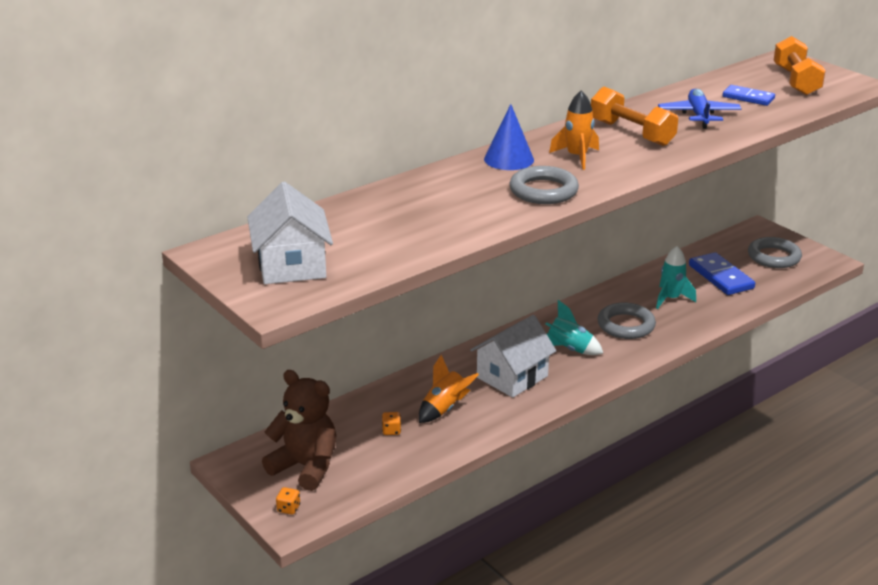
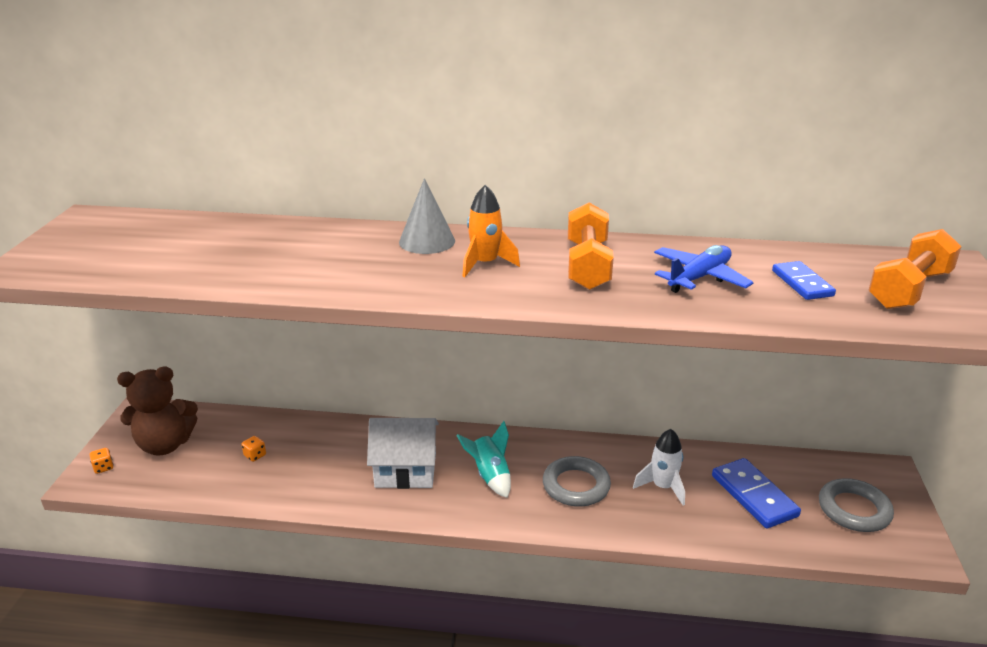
camera: 45 degrees right, 0 degrees up
white house [247,181,333,284] -> none
brown teddy bear [262,370,336,491] -> brown teddy bear turned 90 degrees clockwise [117,367,198,456]
orange rocket [419,355,479,423] -> none
blue cone [484,104,534,170] -> grey cone [399,178,455,254]
grey ring [509,166,579,204] -> none
turquoise rocket [656,246,696,309] -> white rocket [633,429,685,505]
blue domino [689,252,755,295] -> blue domino turned 45 degrees counterclockwise [712,458,801,528]

